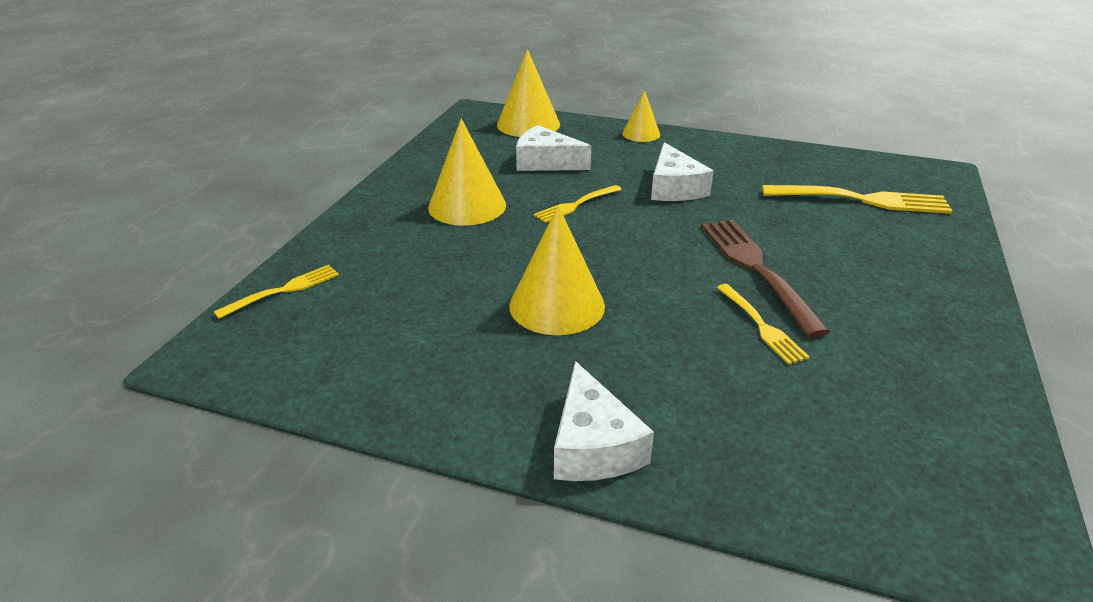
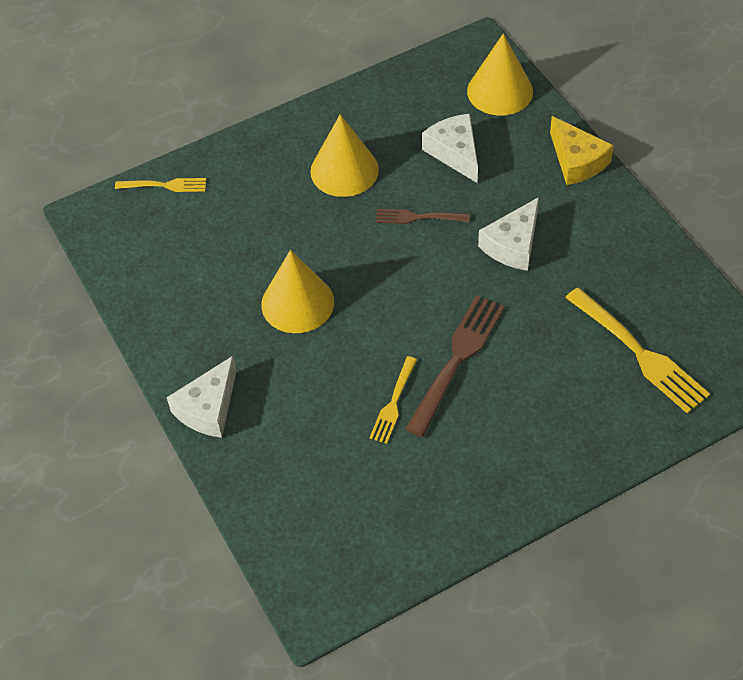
camera: 45 degrees right, 20 degrees up
yellow fork [534,185,622,223] -> brown fork [376,209,469,224]
yellow cone [622,91,660,142] -> yellow cheese [550,116,614,185]

